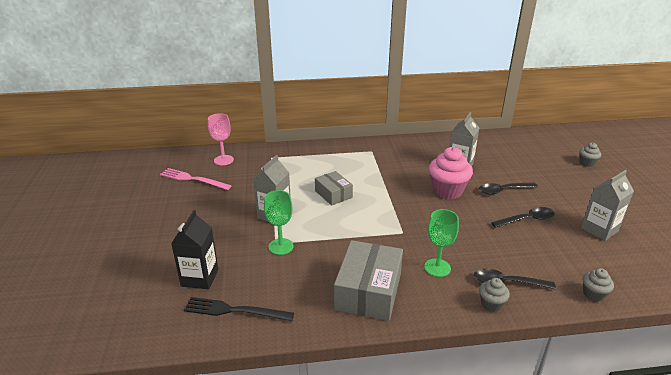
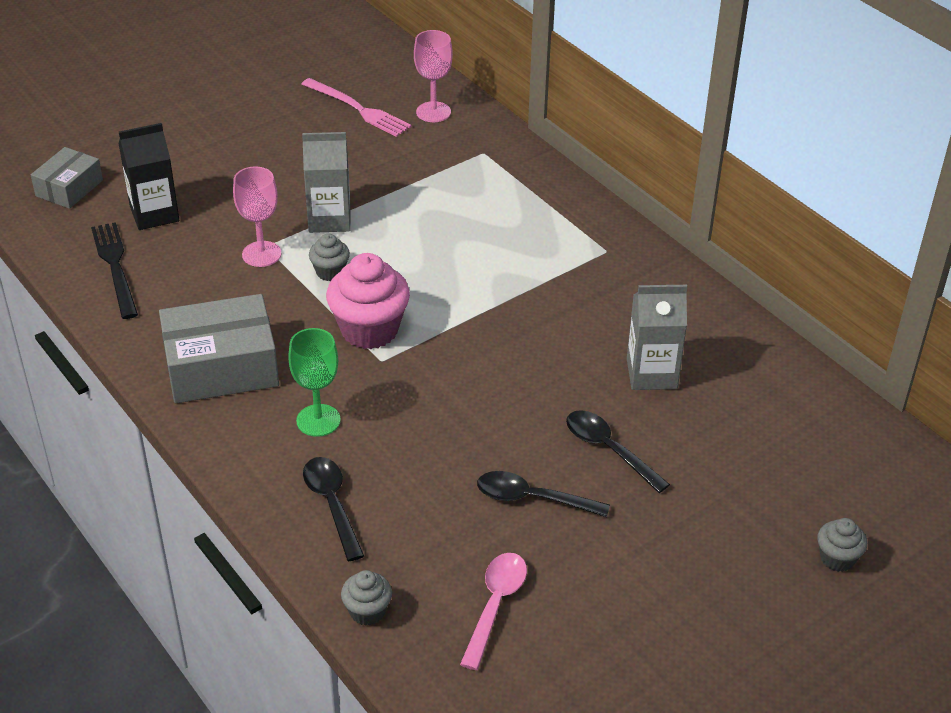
camera: 60 degrees right, 10 degrees up
pink fork [160,168,232,190] -> pink fork turned 135 degrees clockwise [302,78,411,137]
green goblet [264,190,294,255] -> pink goblet [233,166,281,267]
grey box [315,171,353,206] -> grey box moved to [31,147,103,209]
pink cupcake [429,147,473,199] -> pink cupcake moved to [326,253,410,349]
grey cupcake [479,278,510,312] -> grey cupcake moved to [309,234,350,281]
black spoon [491,207,555,228] -> black spoon turned 150 degrees clockwise [477,471,610,517]
grey carton [581,170,634,241] -> none
none -> pink spoon [460,553,527,670]

